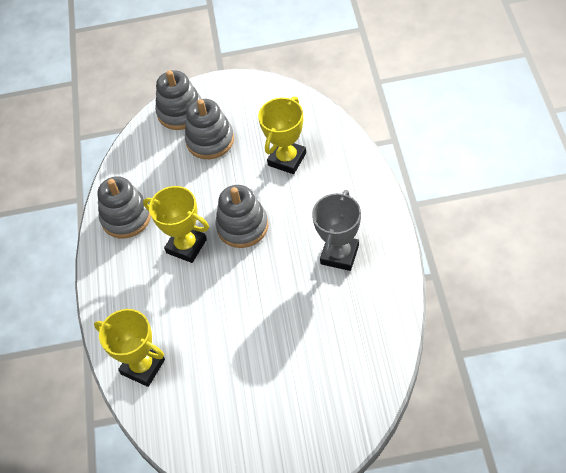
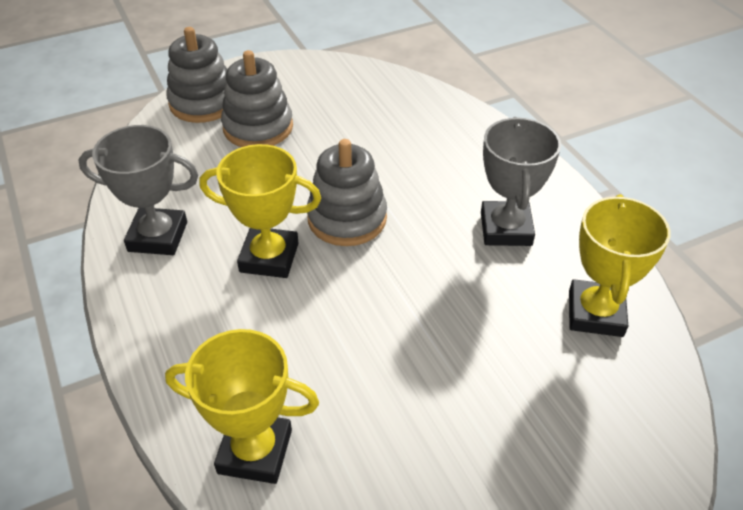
camera: 25 degrees left, 10 degrees down
grey stacking toy [97,176,151,239] -> grey trophy [79,125,198,255]
yellow trophy [258,97,306,174] -> yellow trophy moved to [569,194,671,337]

